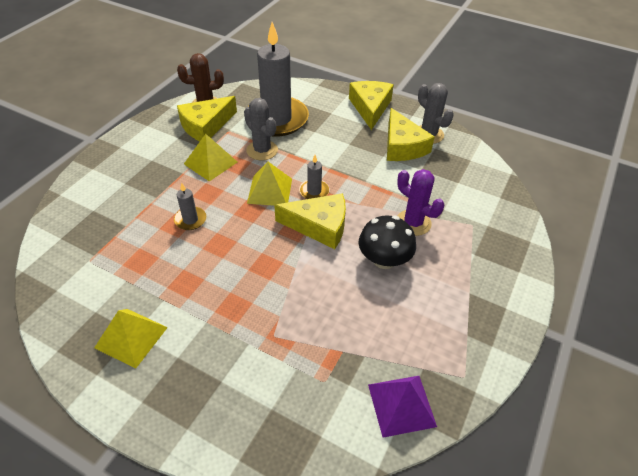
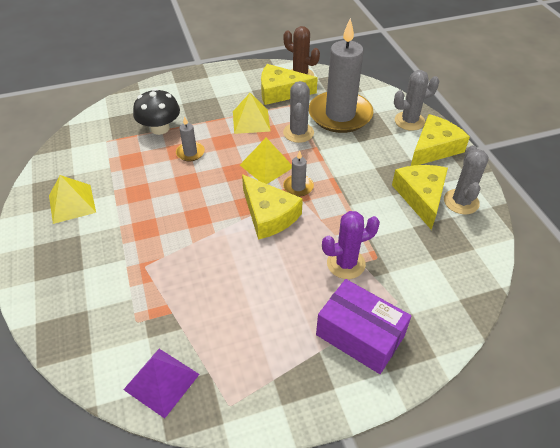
camera: 45 degrees right, 0 degrees up
black mushroom [359,215,416,269] -> black mushroom moved to [133,88,180,135]
yellow cheese [387,108,435,161] -> yellow cheese turned 150 degrees clockwise [392,165,448,230]
purple cactus [397,169,444,236] -> purple cactus turned 75 degrees clockwise [322,211,380,279]
none -> purple box [316,279,411,374]
none -> grey cactus [394,70,439,131]

